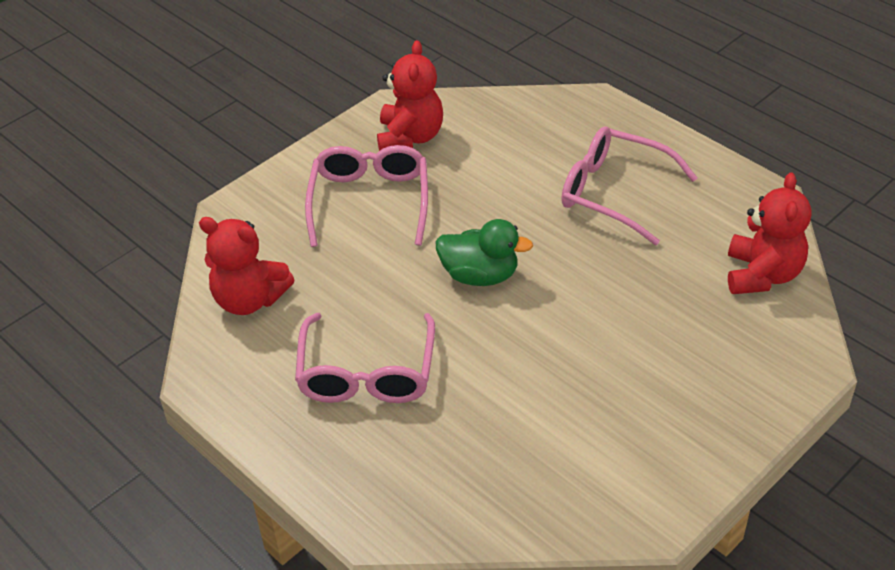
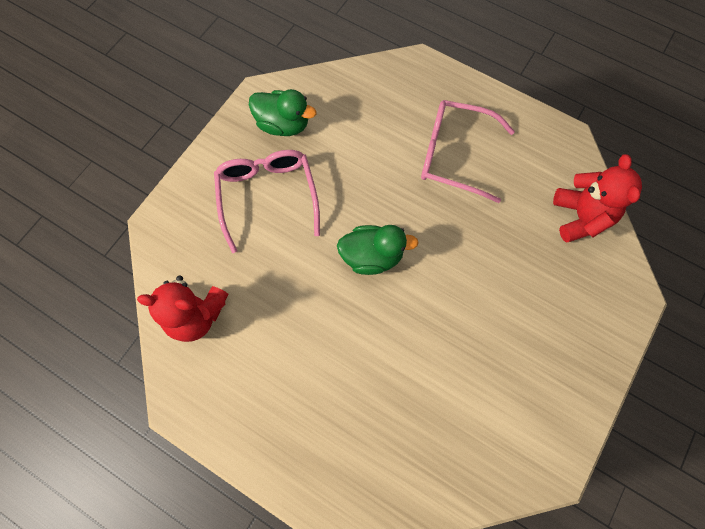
camera: 15 degrees left, 25 degrees up
pink glasses [295,313,435,403] -> none
red teddy bear [377,40,443,151] -> green duck [249,89,317,136]

